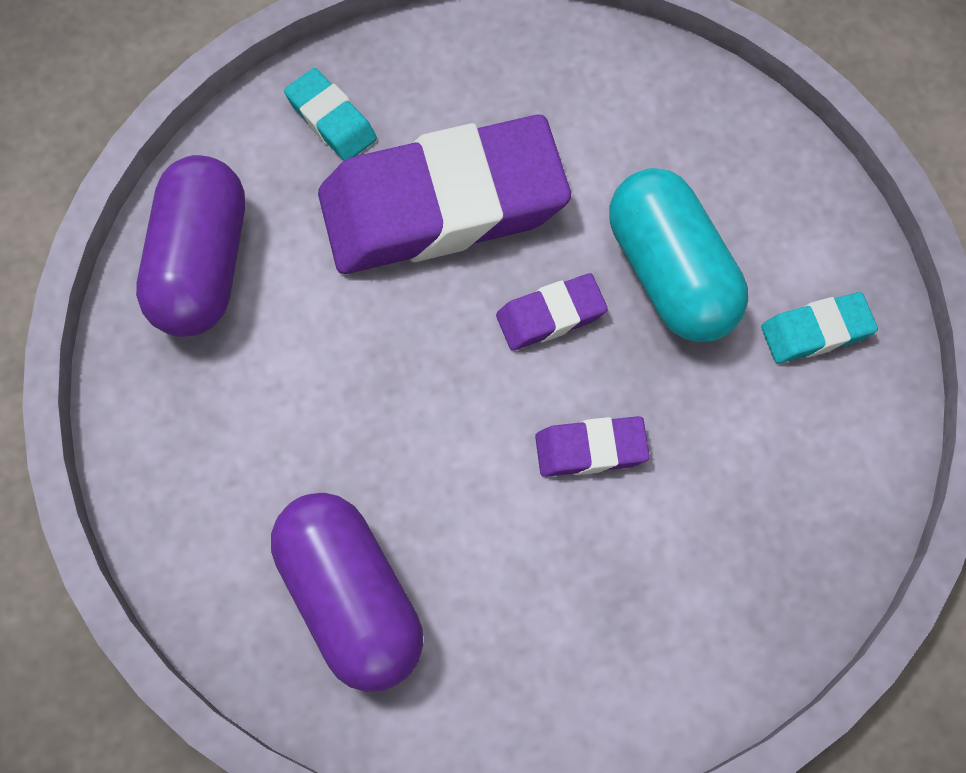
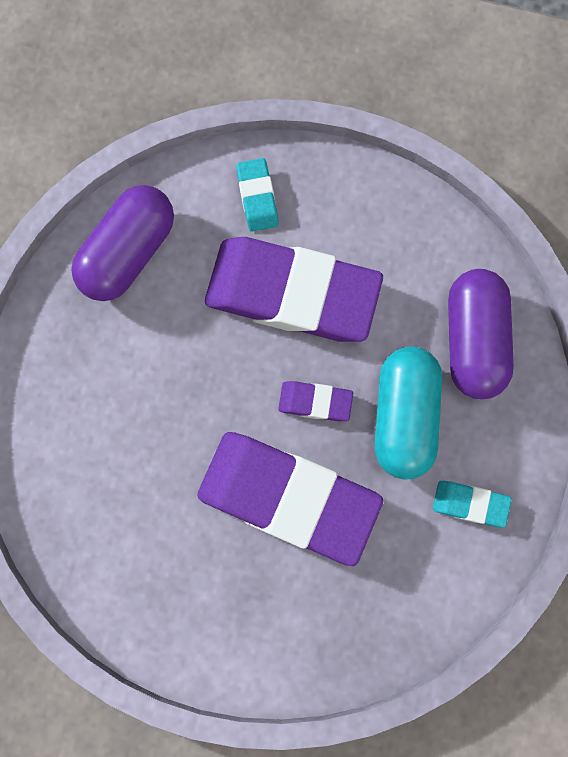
camera: 30 degrees right, 10 degrees up
purple capsule [271,493,423,692] -> purple capsule moved to [448,269,514,399]
purple eraser [535,416,650,477] -> purple eraser [197,432,383,566], size x2.37

